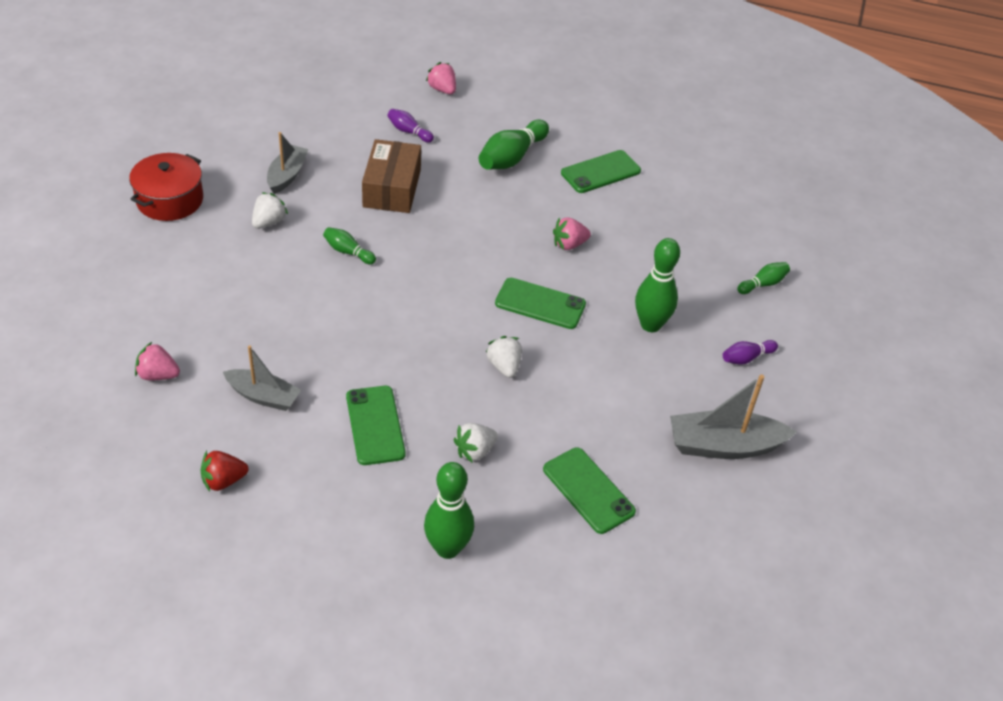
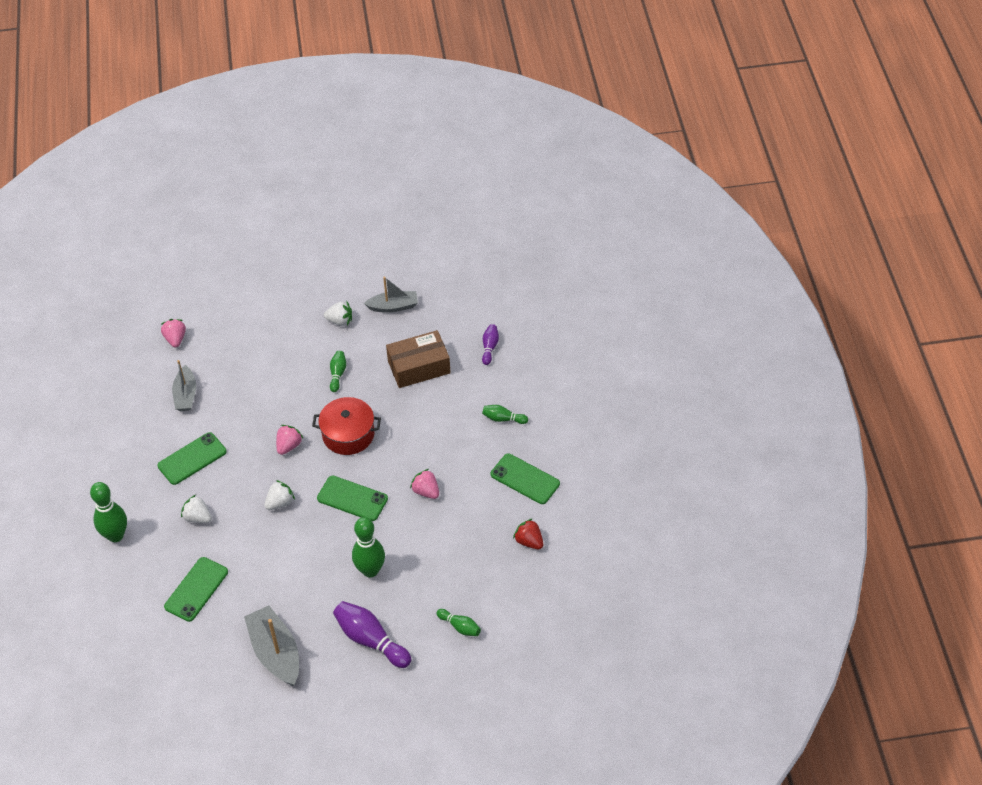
camera: 70 degrees right, 5 degrees up
red pot [129,153,203,221] -> red pot moved to [312,397,381,455]
red strawberry [201,451,248,491] -> red strawberry moved to [513,519,543,549]
pink strawberry [426,62,456,94] -> pink strawberry moved to [276,425,304,455]
green bowling pin [479,120,549,170] -> green bowling pin [482,405,528,424], size x0.54
green phone [495,278,586,329] -> green phone turned 60 degrees counterclockwise [317,476,388,521]
purple bowling pin [723,340,778,365] -> purple bowling pin [333,601,411,668], size x1.84

